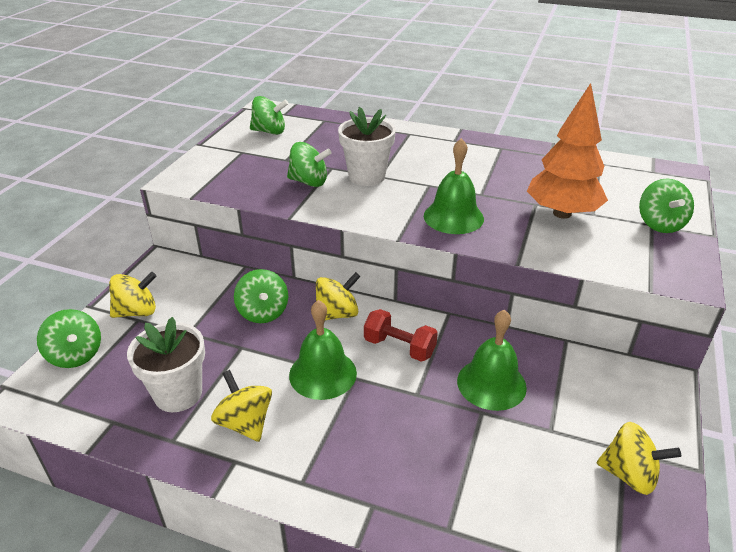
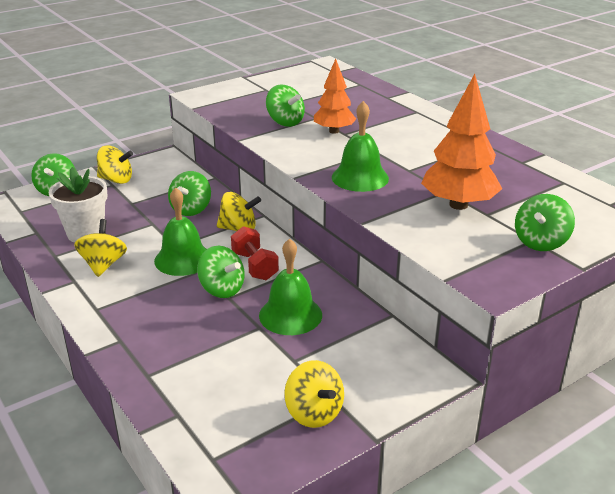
camera: 35 degrees right, 5 degrees down
green spinning top [250,96,289,135] -> green spinning top moved to [197,246,245,298]
white flower pot [338,107,396,186] -> orange tree [314,59,356,134]

